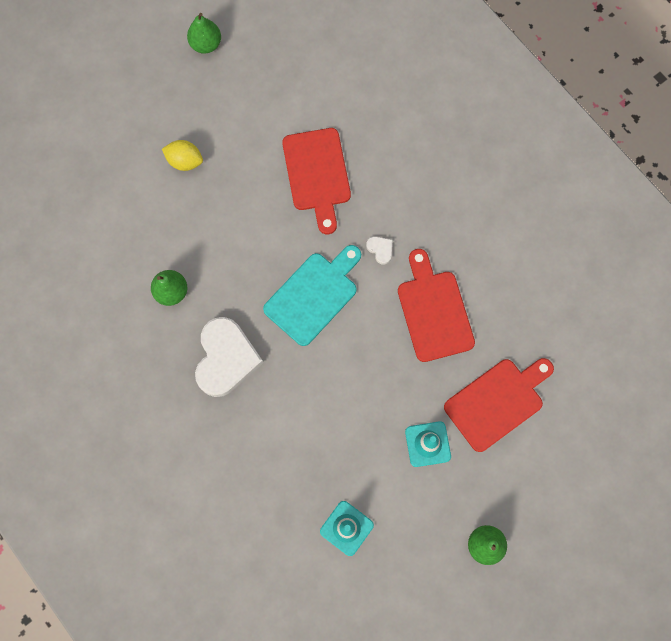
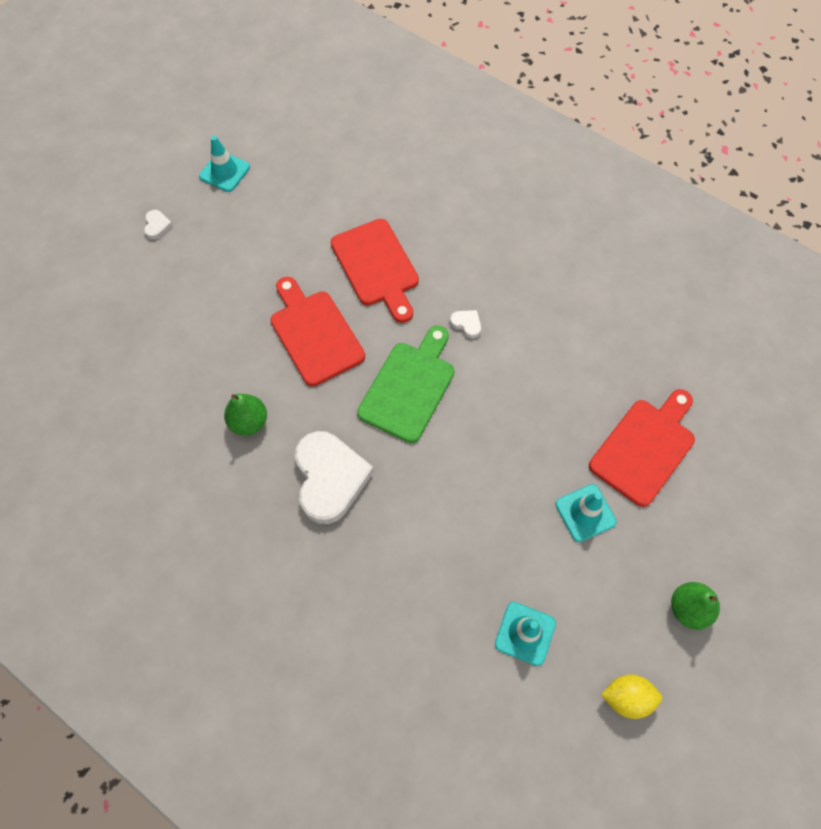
camera: 15 degrees left, 10 degrees down
yellow lemon [162,140,203,171] -> yellow lemon moved to [601,674,662,719]
green pear [187,13,221,54] -> turquoise traffic cone [199,136,250,192]
turquoise cutting board [263,245,361,346] -> green cutting board [357,326,454,443]
red cutting board [398,249,475,362] -> red cutting board moved to [271,277,365,386]
none -> white heart [144,210,173,240]

